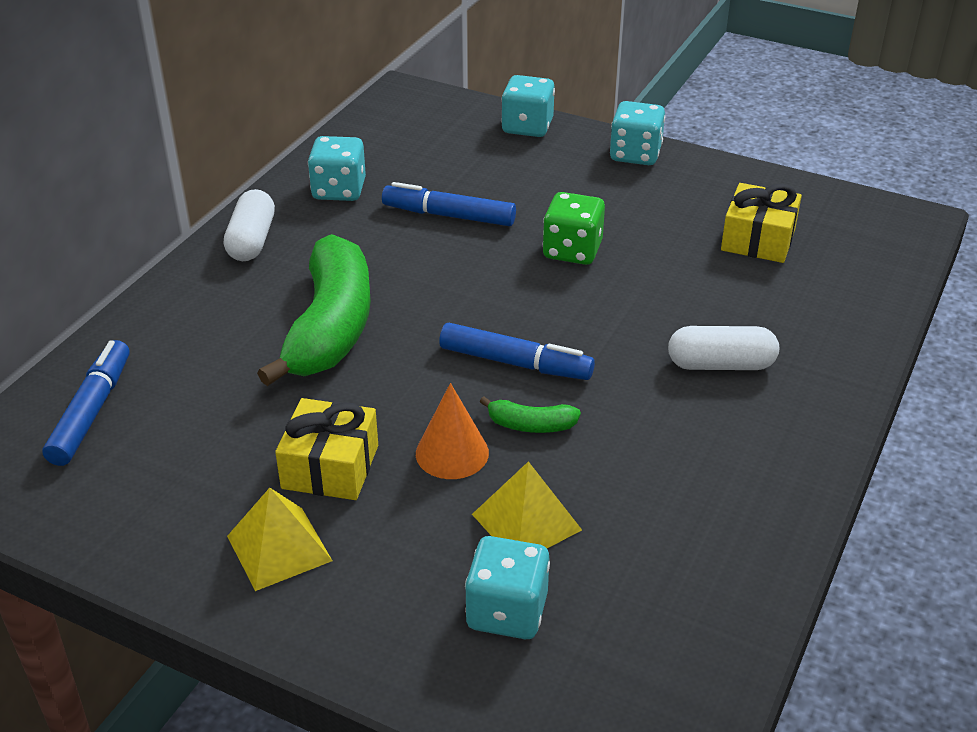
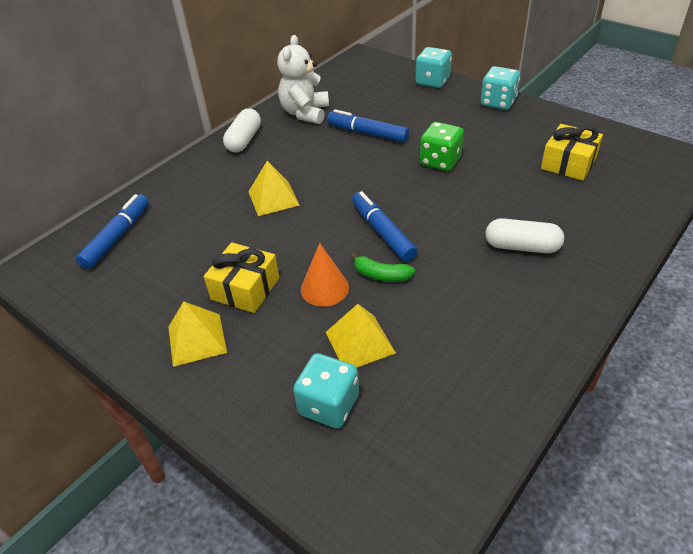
camera: 15 degrees right, 5 degrees up
green banana [257,234,371,386] -> yellow pyramid [248,161,300,216]
turquoise dice [308,136,366,201] -> white teddy bear [277,35,329,124]
blue marker [439,323,595,380] -> blue marker turned 150 degrees counterclockwise [352,191,418,262]

